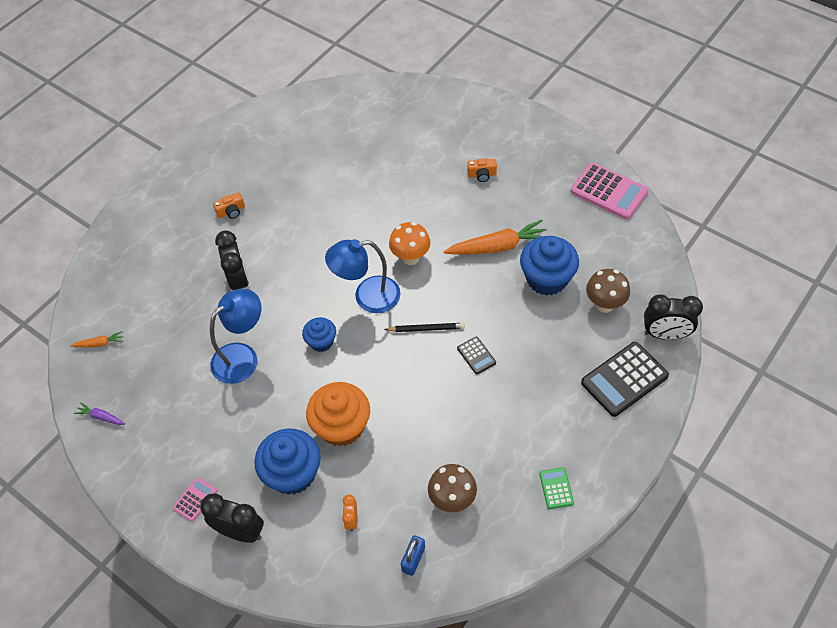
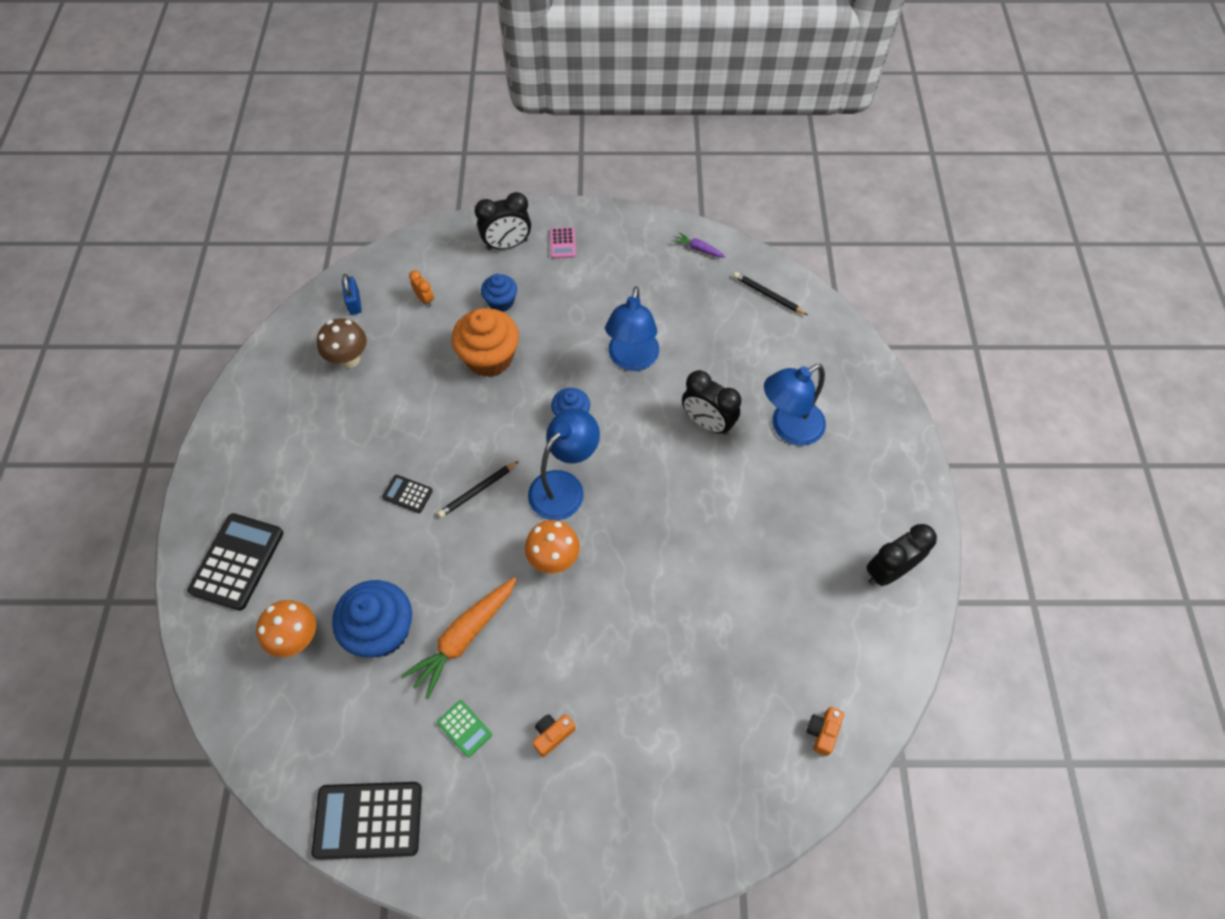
camera: 140 degrees right, 5 degrees up
orange carrot [70,331,123,347] -> black pencil [733,272,808,315]
purple carrot [74,402,125,425] -> purple carrot turned 135 degrees counterclockwise [674,232,726,258]
orange camera [213,192,245,219] -> orange camera moved to [807,707,844,756]
blue cupcake [254,428,321,495] -> blue cupcake [481,274,517,312], size x0.57
green calculator [539,467,574,509] -> green calculator moved to [437,700,492,757]
pink calculator [571,163,648,219] -> black calculator [312,782,422,860]
brown mushroom [586,269,630,313] -> orange mushroom [256,600,316,657]
black clock [644,294,703,340] -> black clock moved to [866,524,937,586]
none -> blue lamp [764,364,826,446]

